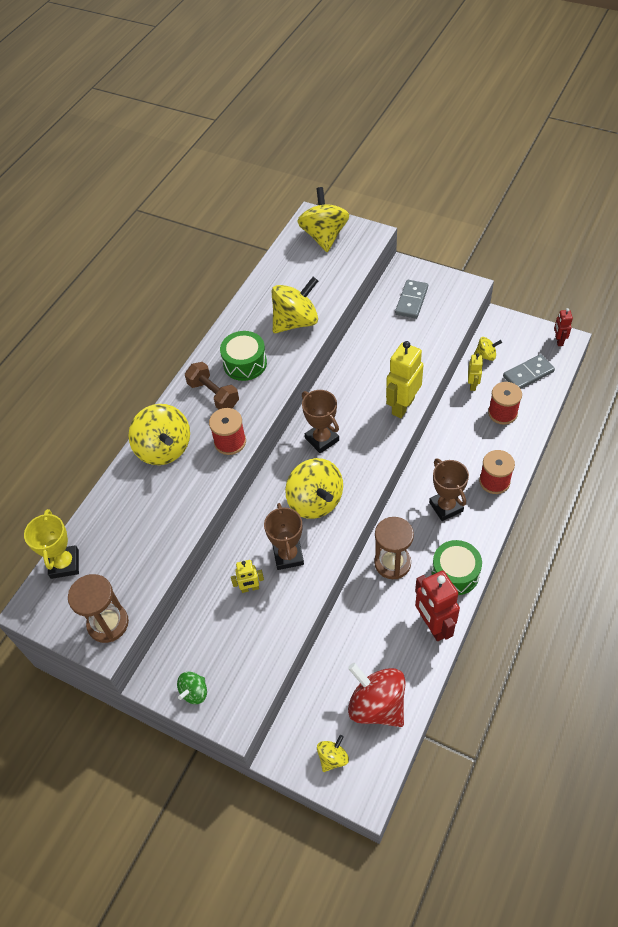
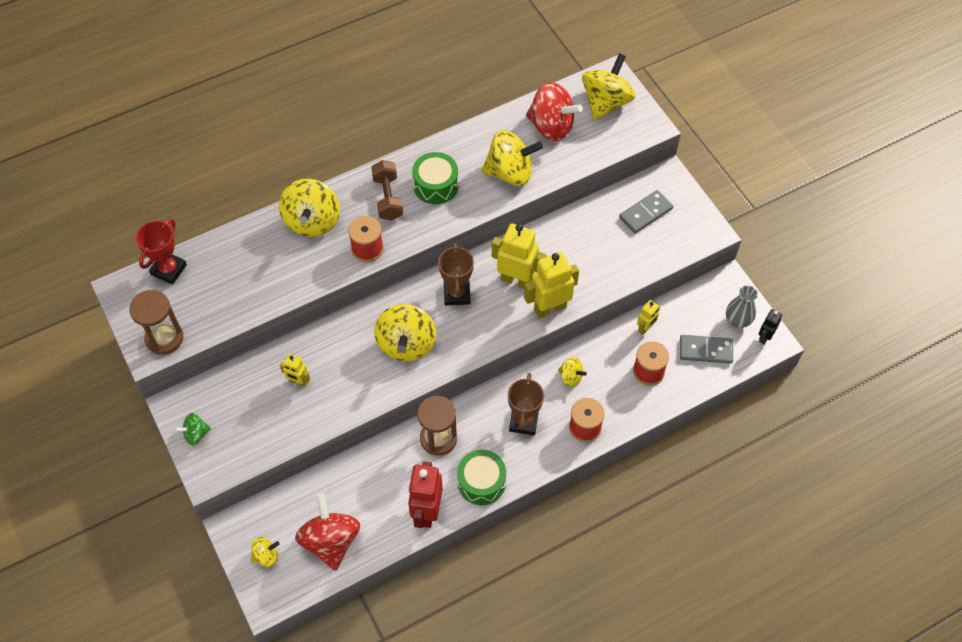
camera: 30 degrees right, 5 degrees up
yellow trophy [24,509,79,579] -> red trophy [136,219,187,285]
brown trophy [264,503,304,570] -> none
yellow spinning top [474,337,502,361] -> yellow spinning top moved to [558,357,587,387]
red robot [554,308,573,346] -> black robot [759,309,782,344]
none -> yellow robot [492,223,547,289]
none -> red spinning top [526,82,583,141]
none -> grey vase [726,285,758,328]

